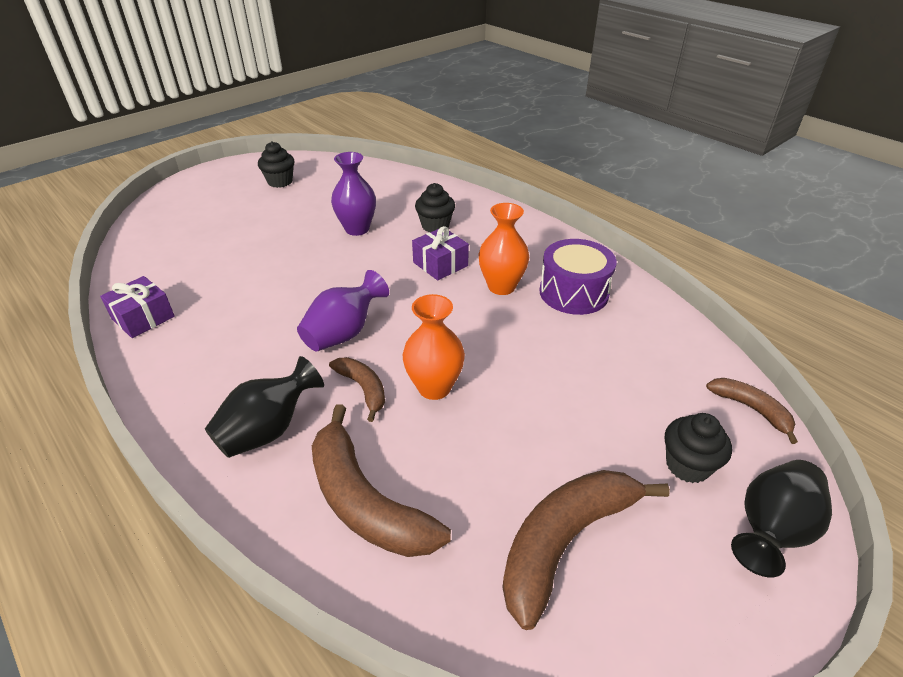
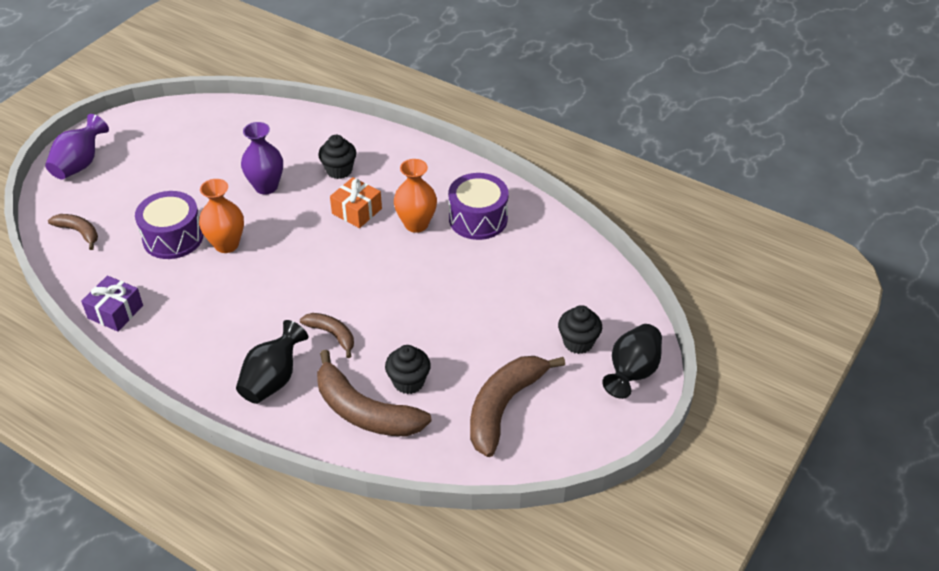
camera: 15 degrees left, 5 degrees up
black cupcake [258,141,295,188] -> black cupcake moved to [385,345,431,394]
purple vase [297,270,389,352] -> purple vase moved to [45,114,109,180]
orange vase [403,294,465,400] -> orange vase moved to [199,179,244,253]
purple gift [412,226,469,280] -> orange gift [330,177,382,228]
brown banana [706,378,798,444] -> brown banana moved to [48,214,98,250]
none -> purple drum [135,191,203,259]

